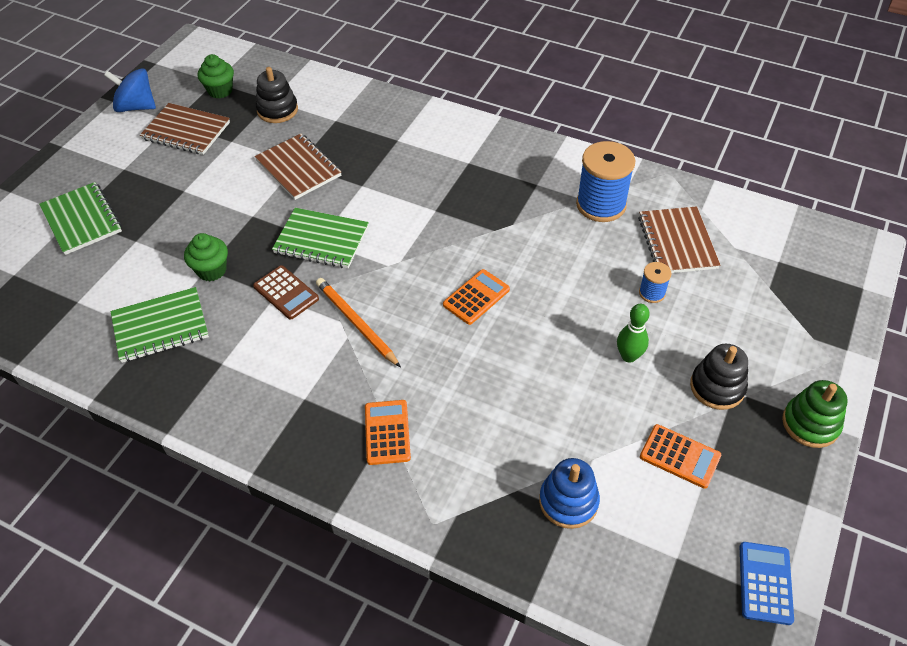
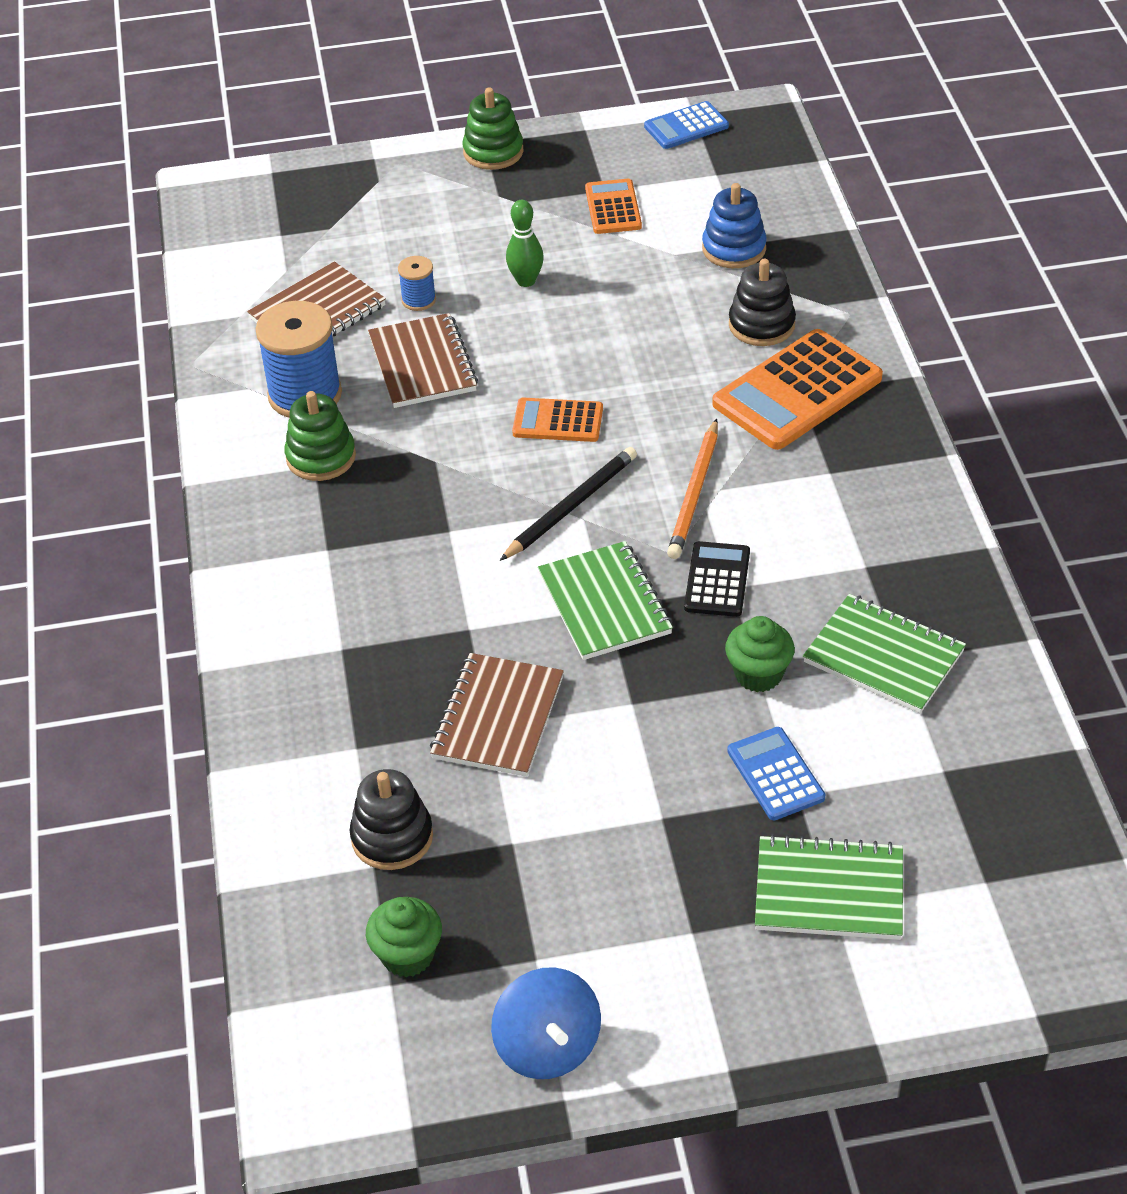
camera: 125 degrees left, 5 degrees down
green notebook [39,182,122,255] -> green notebook turned 75 degrees clockwise [755,834,903,940]
brown notebook [140,103,230,155] -> brown notebook moved to [368,313,478,408]
brown calculator [253,265,319,320] -> black calculator [684,541,750,617]
orange calculator [365,400,411,465] -> orange calculator [712,329,883,450], size x1.81
black stacking toy [690,344,748,410] -> black stacking toy moved to [729,259,796,346]
none -> green stacking toy [284,391,356,481]
none -> black pencil [500,447,637,561]
none -> blue calculator [727,727,825,820]

